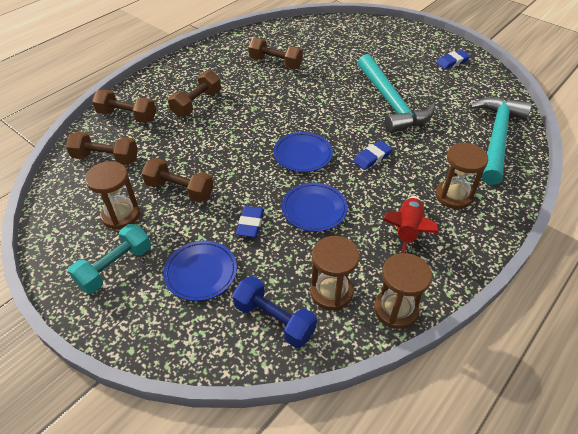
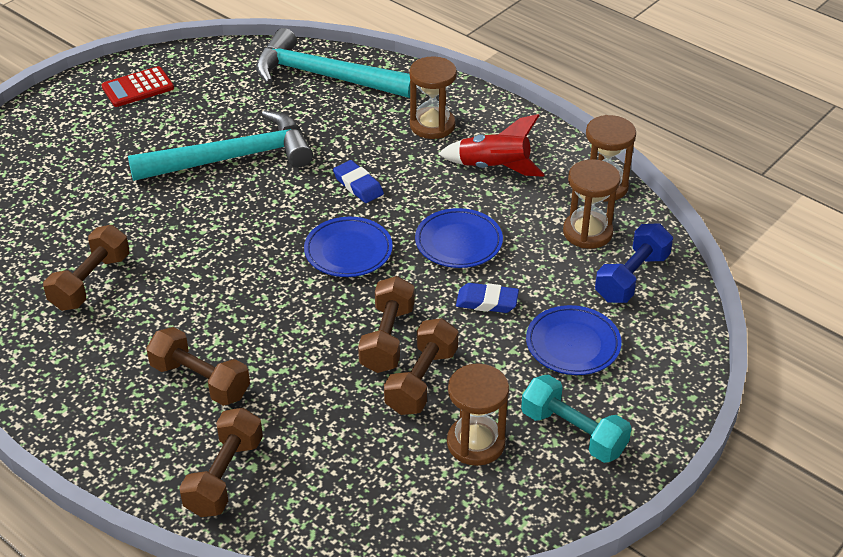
camera: 90 degrees left, 5 degrees down
brown dumbbell [66,132,138,165] -> brown dumbbell moved to [358,276,415,373]
blue eraser [436,50,470,69] -> red calculator [101,66,174,107]

